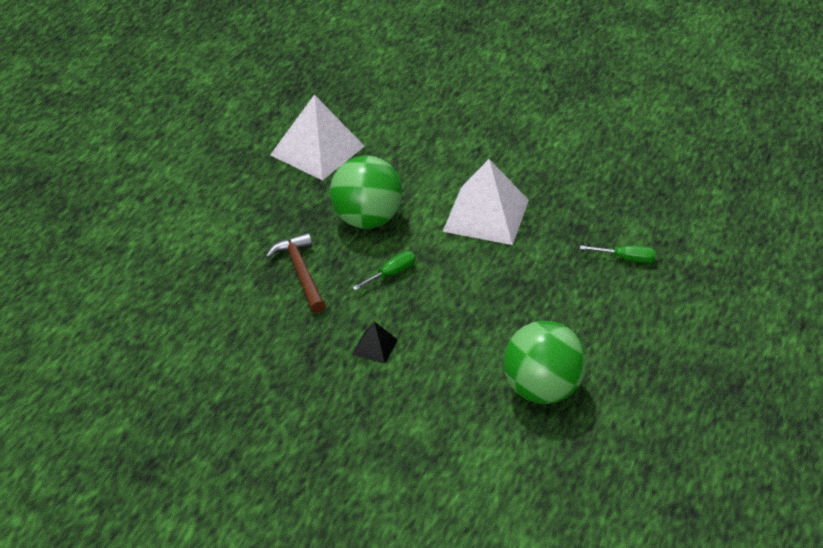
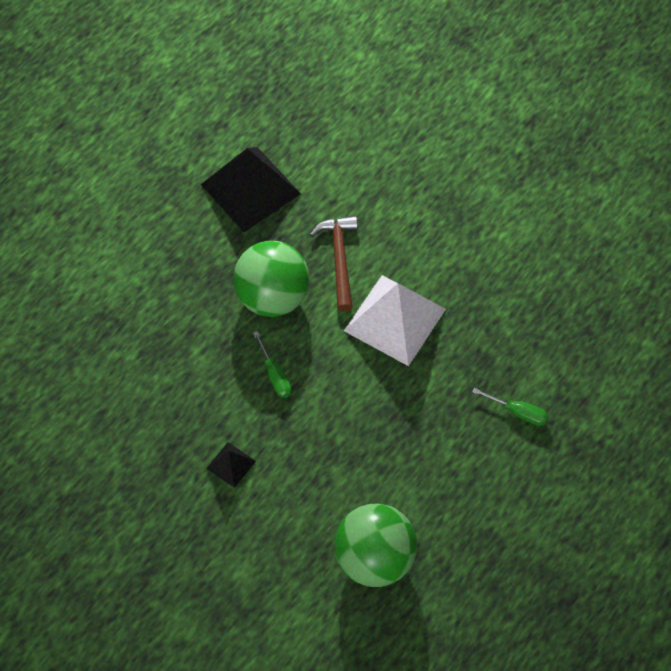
camera: 15 degrees right, 20 degrees up
brown hammer [266,233,326,313] -> brown hammer moved to [310,216,358,311]
white pyramid [270,95,365,181] -> black pyramid [201,147,301,232]
green screwdriver [352,251,416,290] -> green screwdriver turned 90 degrees clockwise [253,331,291,398]

